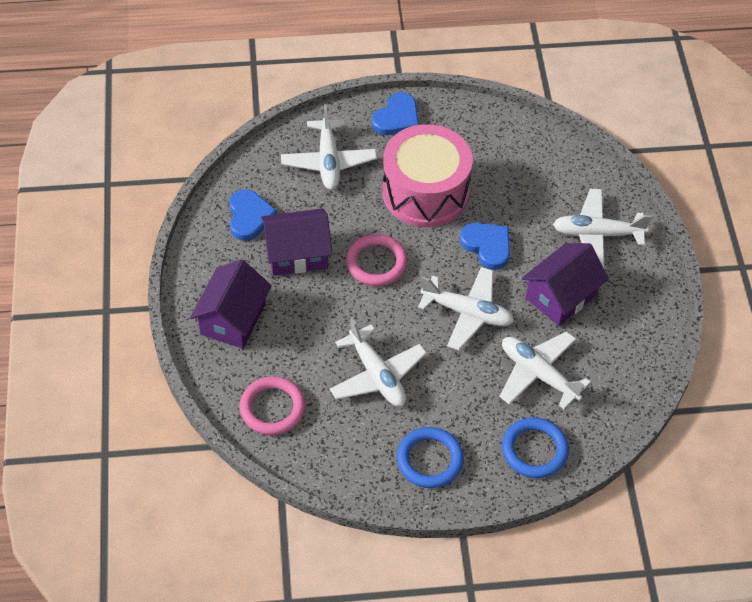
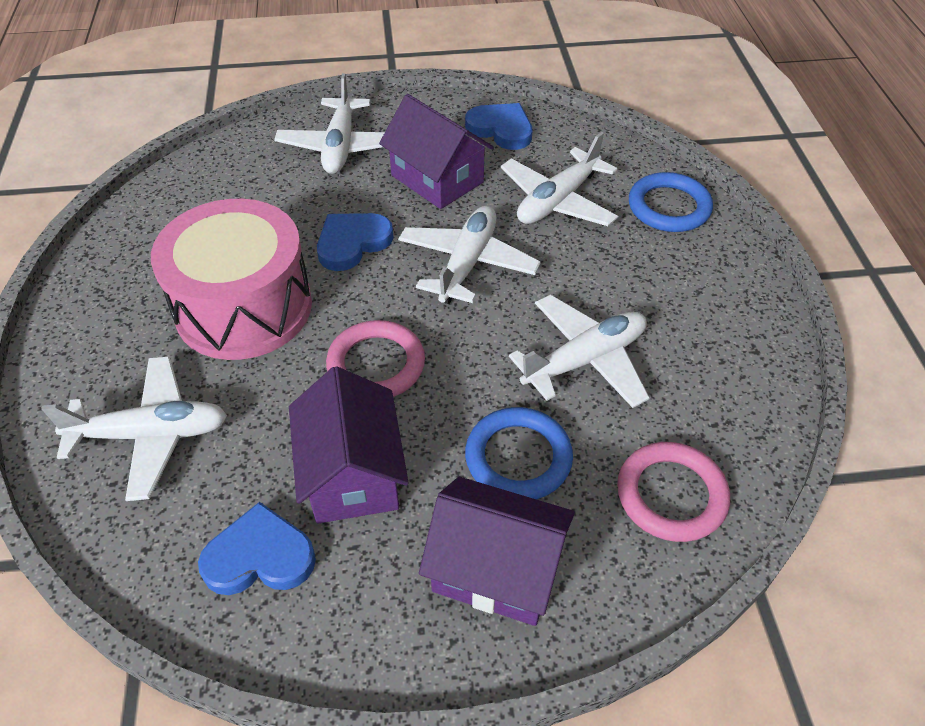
camera: 90 degrees left, 5 degrees down
blue heart [372,92,419,135] -> blue heart moved to [465,103,532,150]
blue ring [397,427,464,488] -> blue ring moved to [465,407,573,500]

